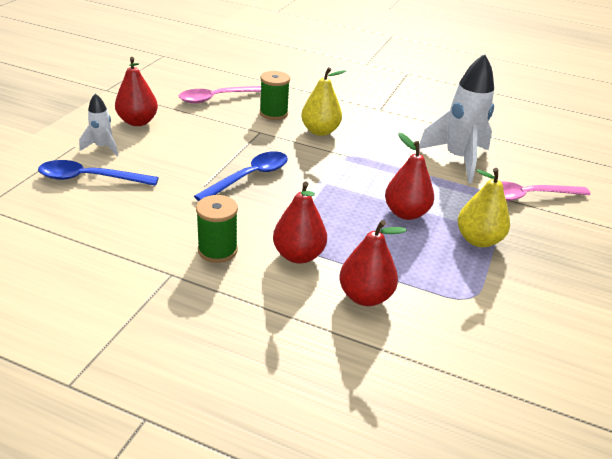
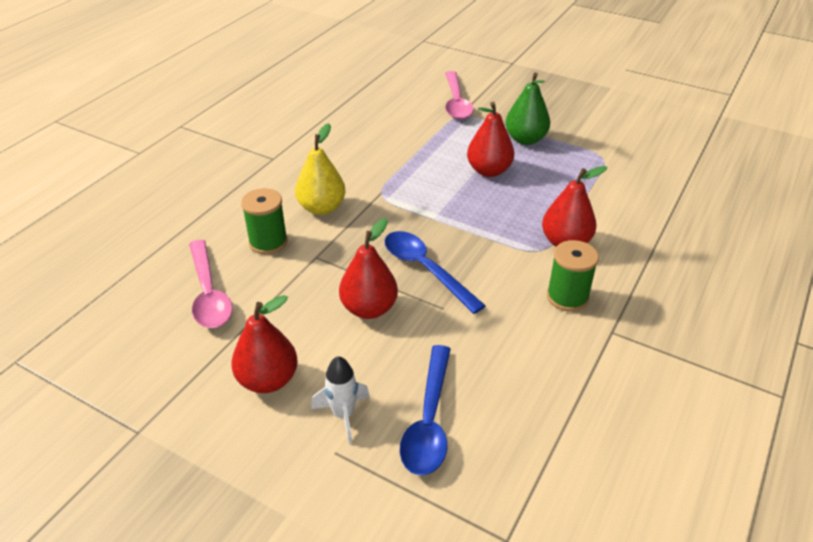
camera: 80 degrees left, 5 degrees up
red pear [339,220,407,306] -> red pear moved to [339,218,398,319]
white rocket [419,54,494,183] -> none
yellow pear [458,168,510,247] -> green pear [505,73,550,145]

